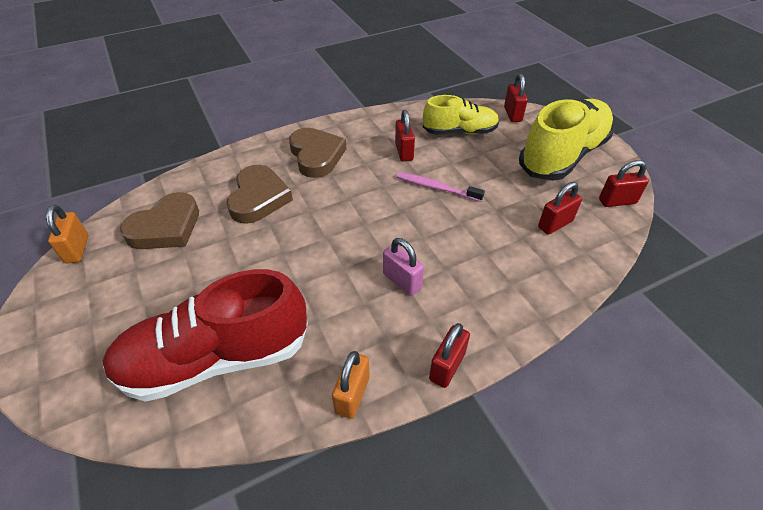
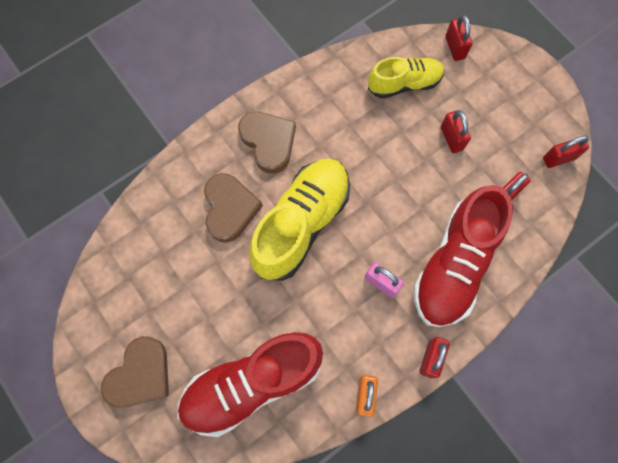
camera: 10 degrees left, 25 degrees up
orange padlock [46,205,89,264] -> none
brown heart [120,192,199,249] -> brown heart moved to [101,336,169,408]
red padlock [395,110,415,161] -> red padlock moved to [441,110,471,153]
pink toothbrush [396,172,485,202] -> none
yellow shoe [519,99,614,181] -> yellow shoe moved to [249,159,350,281]
none -> red shoe [414,185,513,327]

